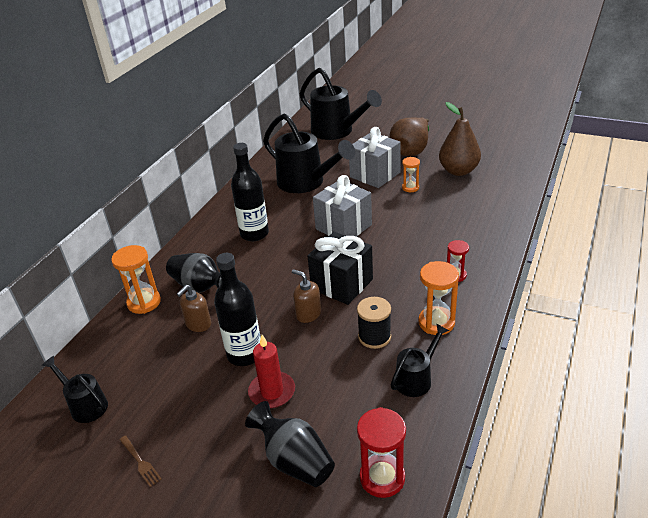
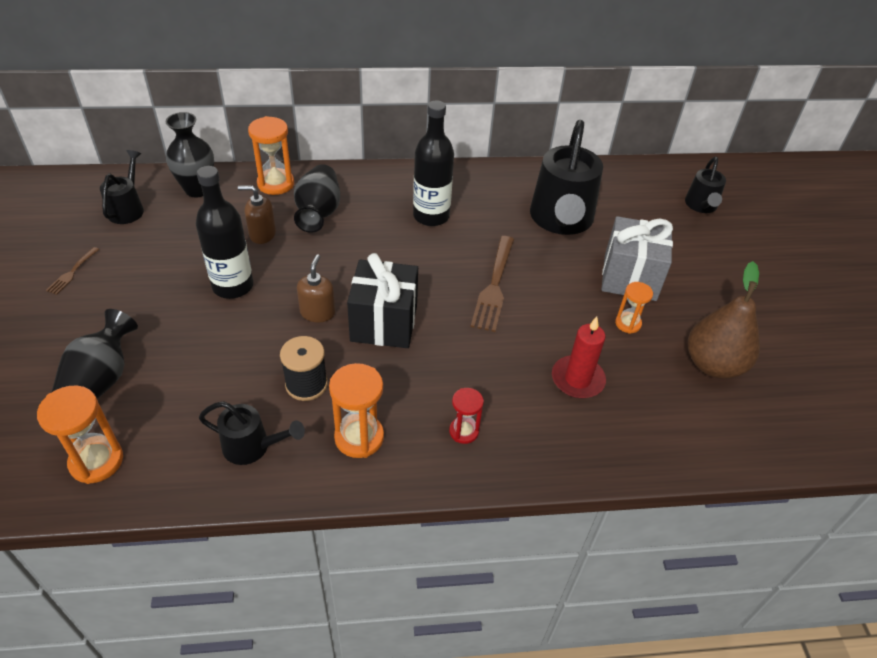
camera: 55 degrees right, 10 degrees up
red candle [248,335,295,408] -> red candle moved to [552,317,606,398]
black watering can [300,68,382,140] -> black watering can [685,157,726,213], size x0.52
grey gift [313,175,372,236] -> brown fork [471,236,514,332]
red hourglass [357,407,406,498] -> orange hourglass [37,386,123,484]
brown pear [389,117,429,157] -> none
none -> black vase [166,112,214,198]

